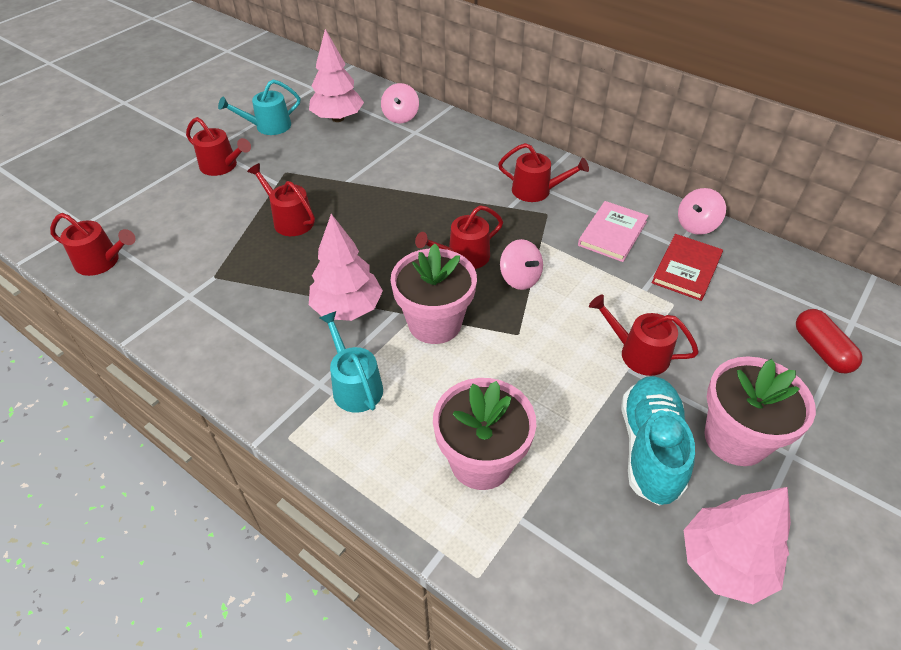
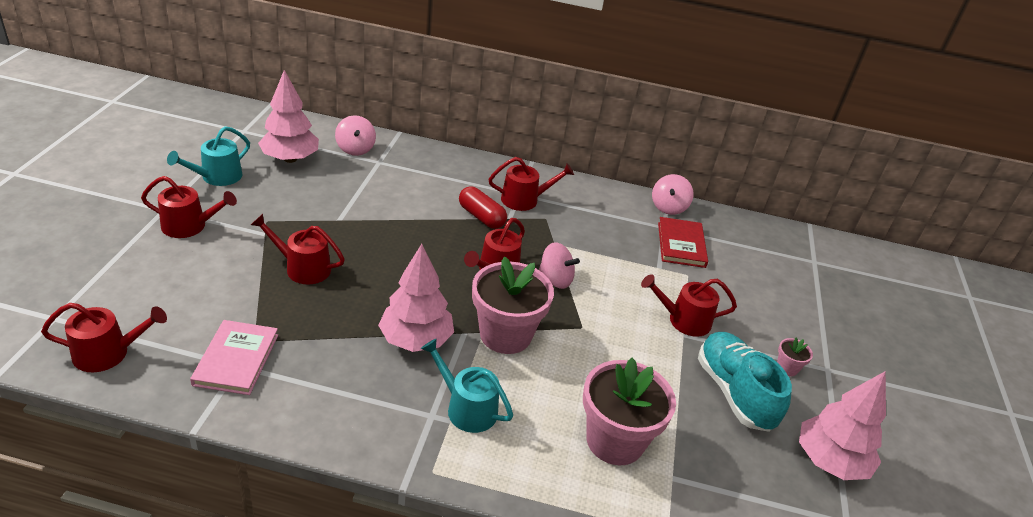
camera: 30 degrees left, 10 degrees down
pink book [578,201,648,262] -> pink book moved to [190,320,278,395]
pink flower pot [704,356,816,466] -> pink flower pot [777,338,813,376], size x0.42
red capsule [796,309,863,374] -> red capsule moved to [459,186,507,229]

